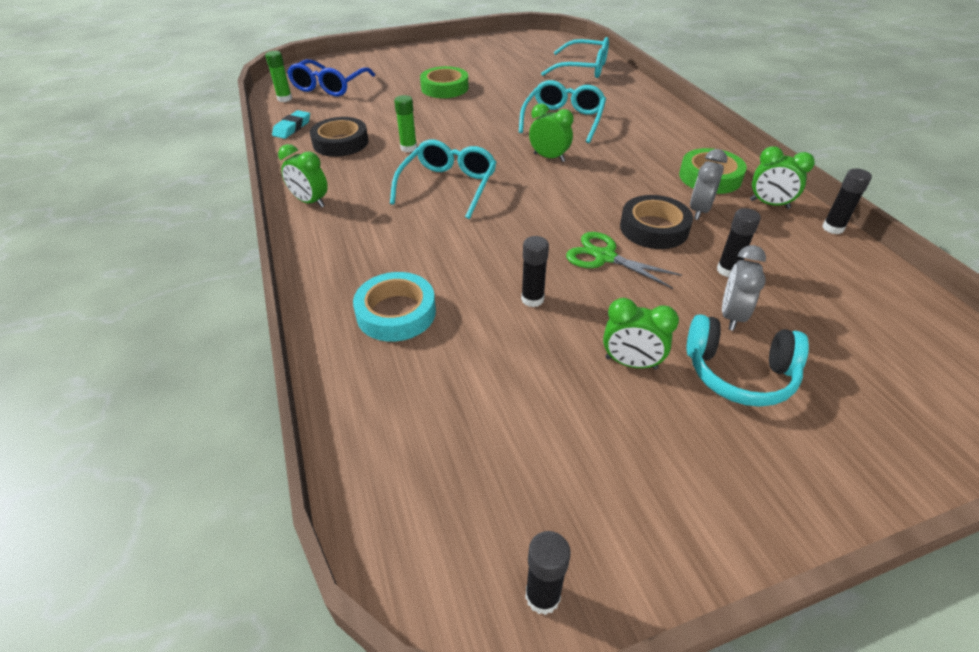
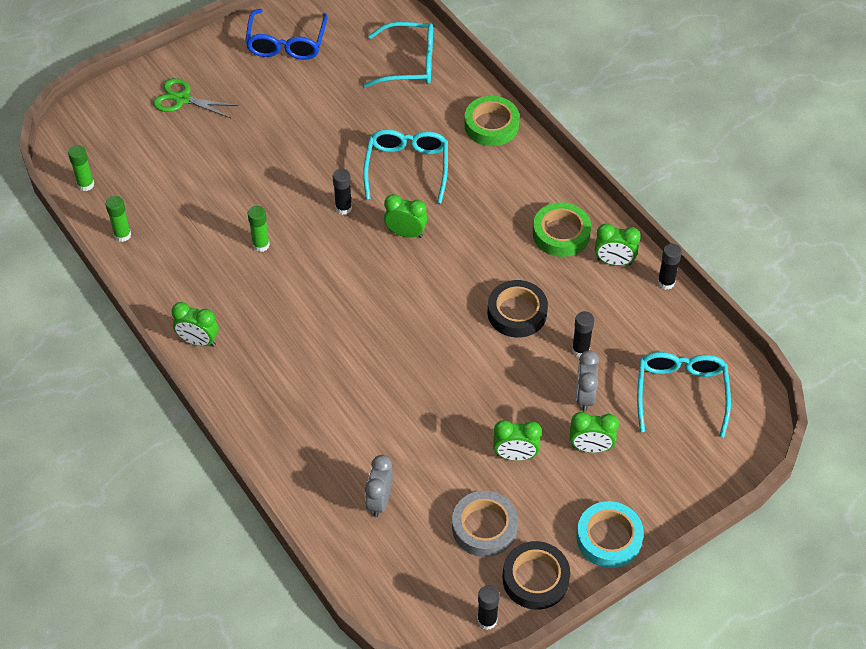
camera: 15 degrees left, 10 degrees up
turquoise eraser [272,110,310,139] -> green glue stick [105,196,131,242]
blue glasses [287,59,375,96] -> blue glasses moved to [245,9,328,60]
black tape [310,117,368,157] -> black tape moved to [503,541,570,610]
turquoise tape [353,272,436,342] -> turquoise tape moved to [576,501,644,568]
turquoise glasses [390,140,497,219] -> turquoise glasses moved to [637,352,731,437]
green tape [420,66,469,98] -> green tape moved to [464,96,520,146]
black glue stick [521,236,549,307] -> black glue stick moved to [333,169,352,215]
green scissors [566,232,682,289] -> green scissors moved to [153,78,238,118]
turquoise headphones [687,314,809,407] -> green clock [570,412,619,453]
grey clock [690,149,727,220] -> grey clock moved to [365,455,393,517]
none -> grey tape [452,491,518,557]

